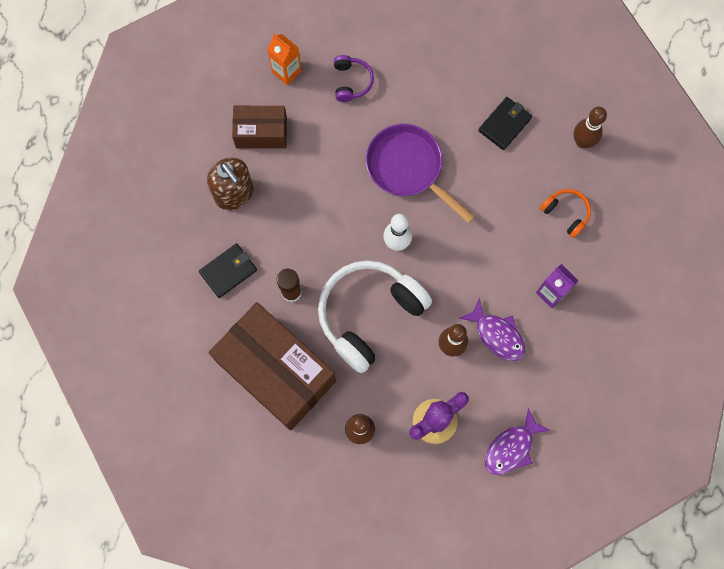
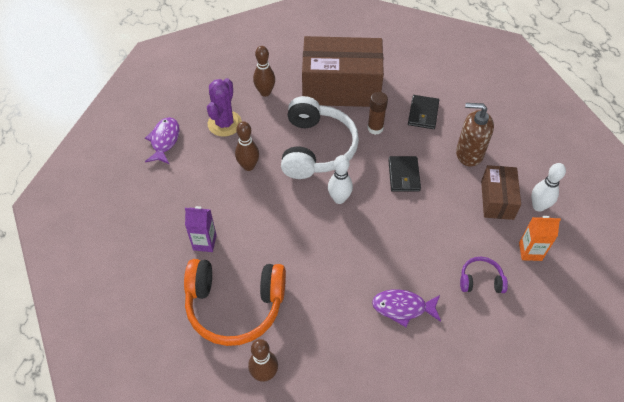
camera: 140 degrees right, 20 degrees down
brown box [232,106,287,148] -> brown box turned 45 degrees counterclockwise [481,165,521,220]
purple headphones [334,55,374,102] -> purple headphones turned 135 degrees clockwise [460,257,508,293]
purple pan [366,124,475,223] -> none
purple fish [459,297,525,361] -> purple fish moved to [372,289,441,327]
black wallet [478,97,532,150] -> black wallet moved to [388,156,421,192]
orange headphones [540,189,591,238] -> orange headphones [184,259,286,346], size x2.18
none -> white bowling pin [531,163,566,212]

